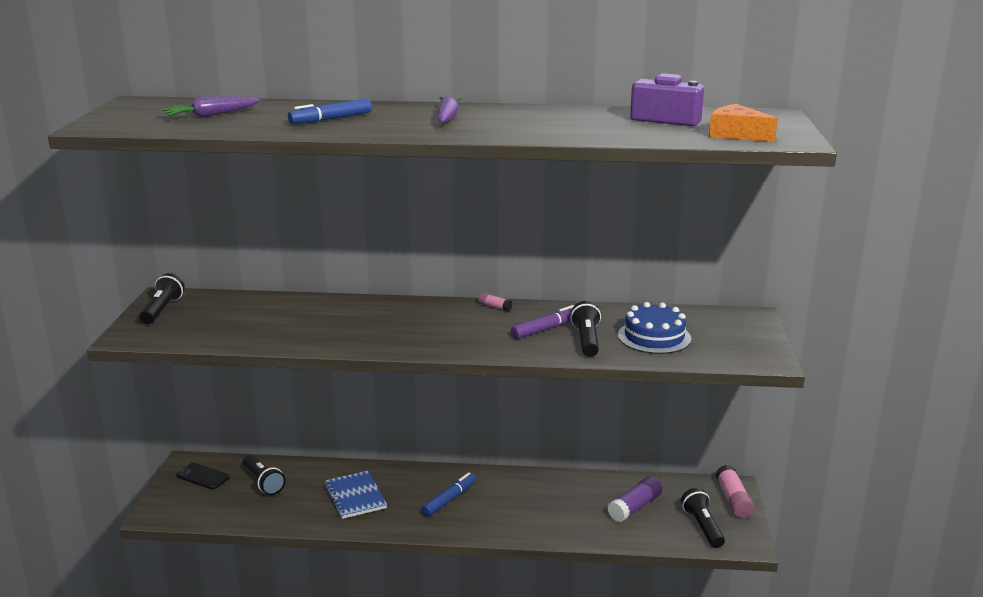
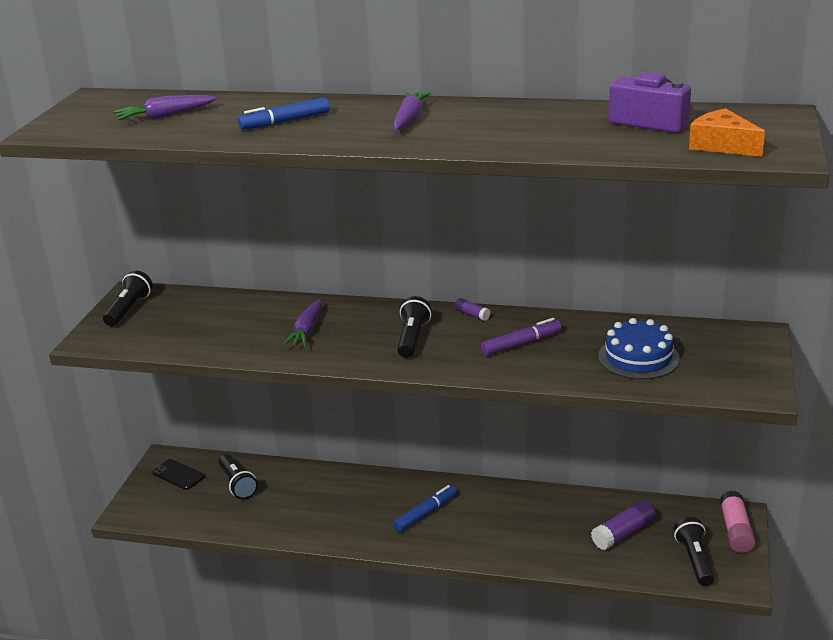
camera: 10 degrees right, 5 degrees up
blue notebook [324,471,387,519] -> none
pink glue stick [478,292,513,311] -> purple glue stick [455,298,490,321]
black flashlight [570,301,601,357] -> black flashlight moved to [397,296,431,358]
none -> purple carrot [282,298,323,347]

